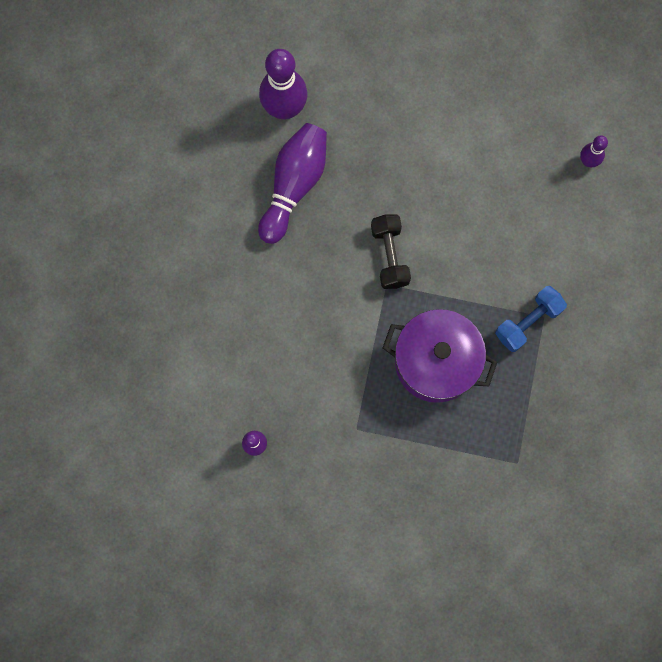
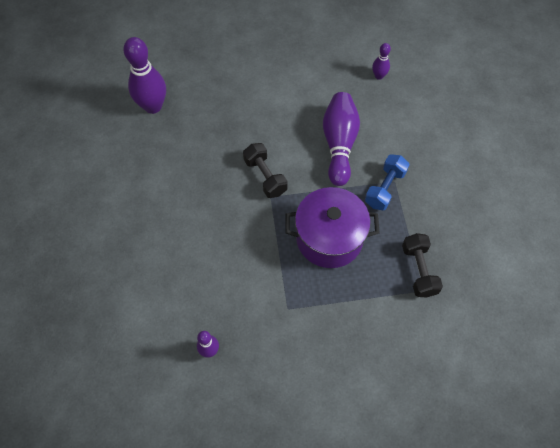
camera: 20 degrees left, 15 degrees down
purple bowling pin [258,123,327,244] -> purple bowling pin moved to [323,92,360,186]
none -> black dumbbell [402,233,443,297]

